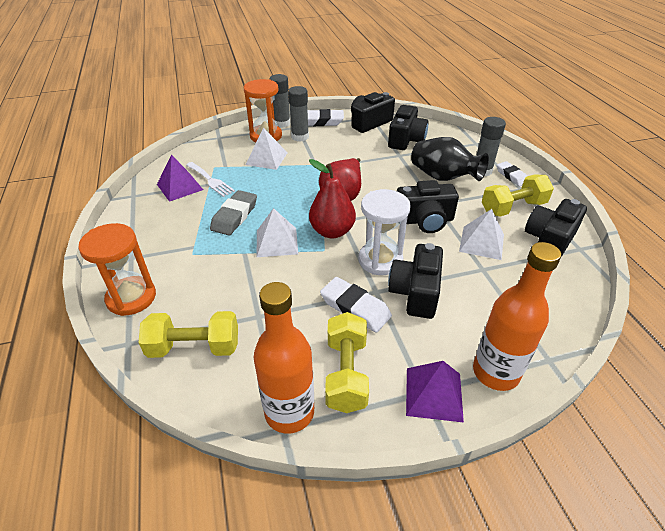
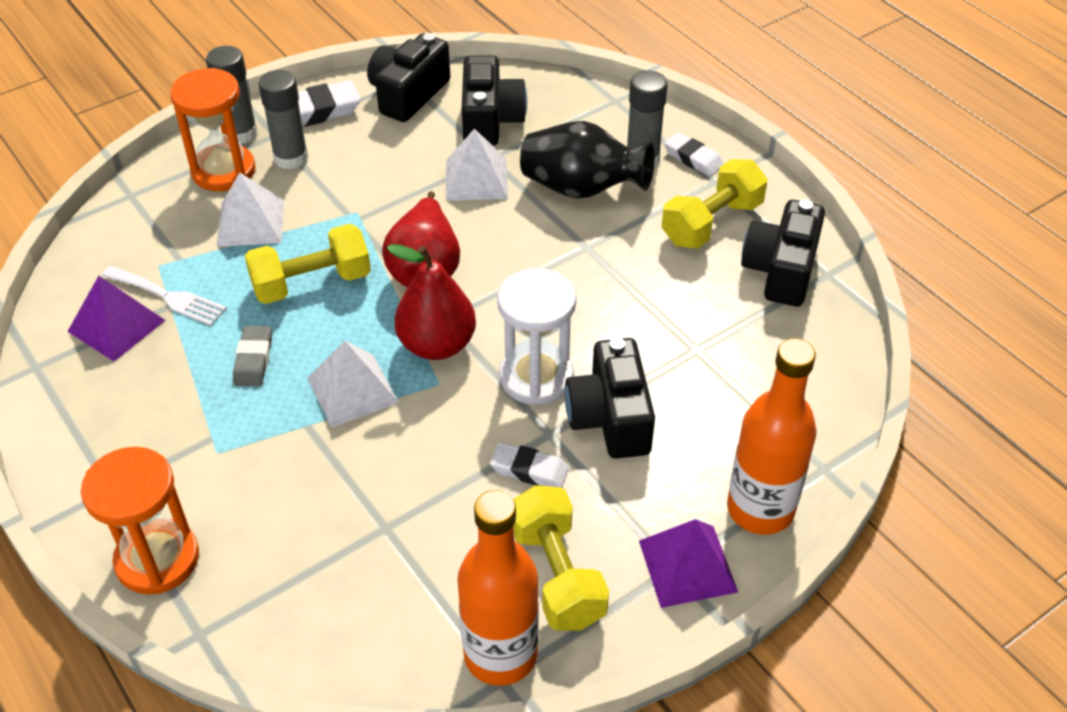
camera: 20 degrees left, 5 degrees up
yellow dumbbell [139,311,238,358] -> yellow dumbbell moved to [245,224,371,304]
grey eraser [210,190,257,236] -> grey eraser [233,326,272,386], size x0.66
white eraser [320,277,392,333] -> white eraser [490,442,569,488], size x0.66
black camera [397,180,459,233] -> none
white pyramid [459,209,504,260] -> white pyramid moved to [446,129,508,201]

